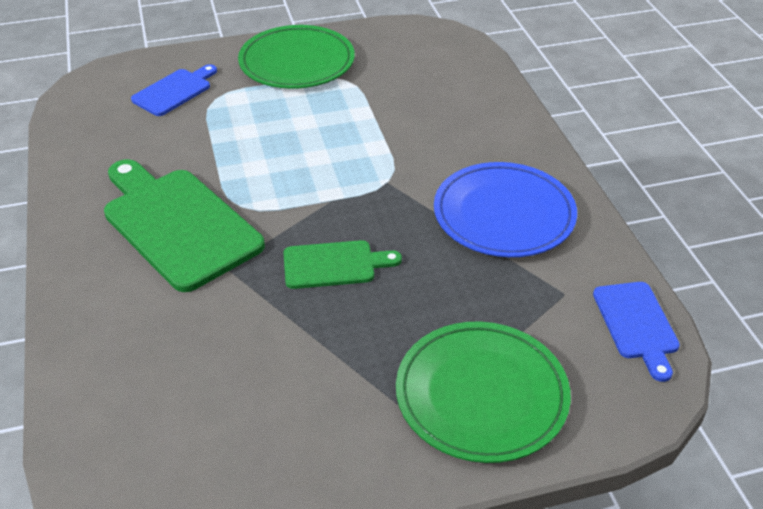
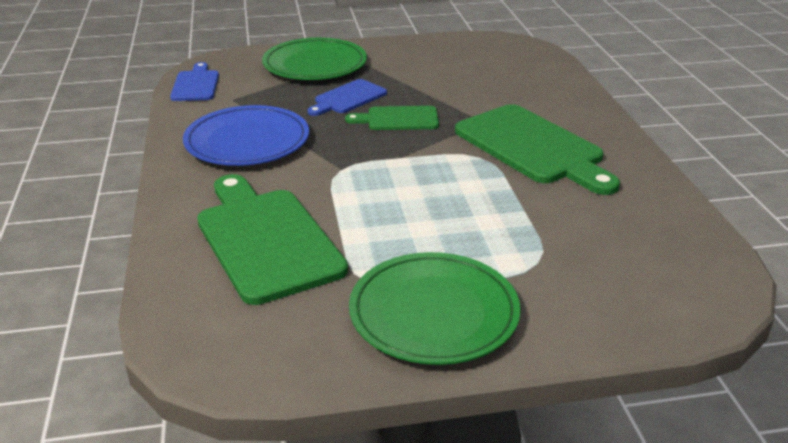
camera: 175 degrees left, 10 degrees down
blue cutting board [131,64,217,116] -> blue cutting board moved to [307,79,387,116]
none -> green cutting board [197,174,348,305]

